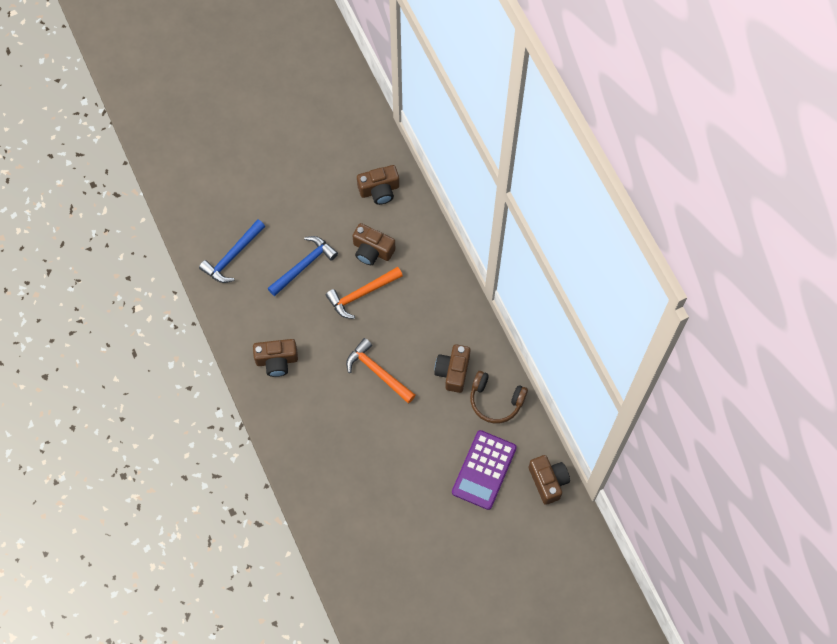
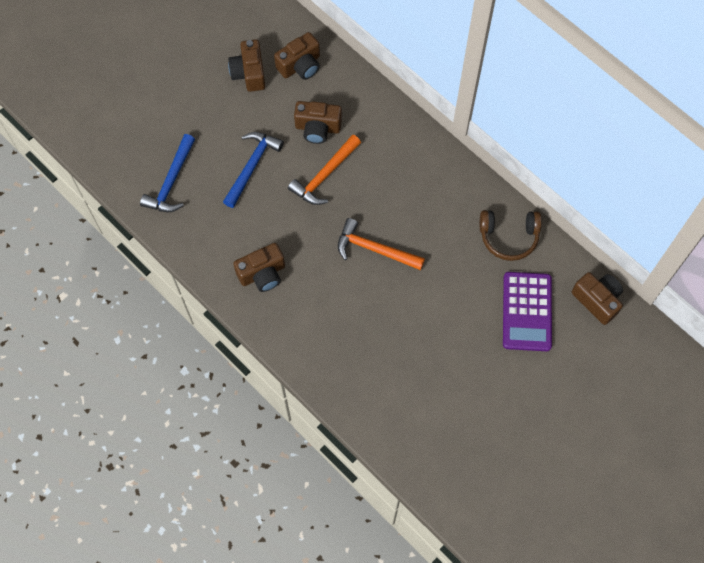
camera: 20 degrees left, 0 degrees up
brown camera [434,344,470,393] -> brown camera moved to [228,39,265,92]

